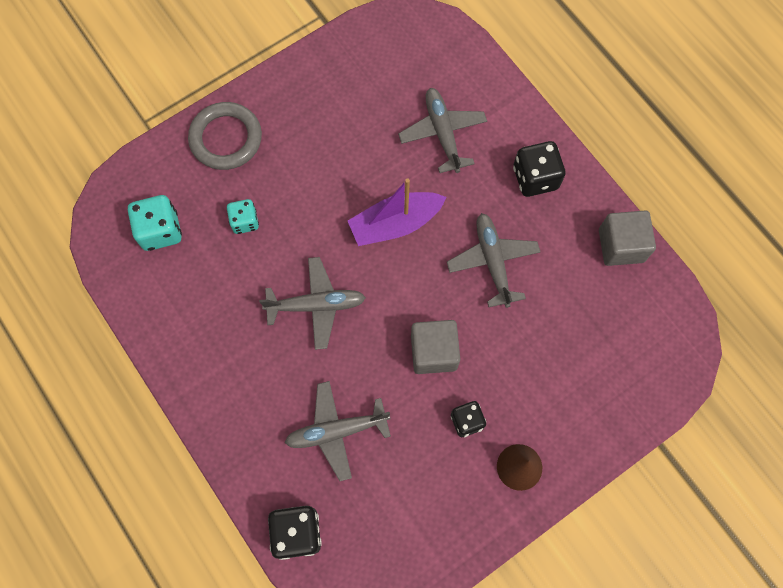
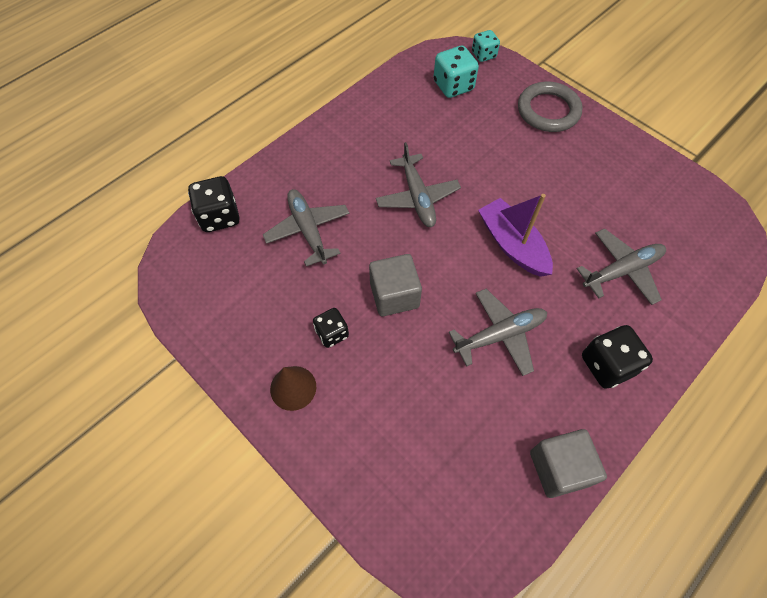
camera: 80 degrees right, 10 degrees down
turquoise dice [227,199,259,234] -> turquoise dice moved to [472,30,500,62]

